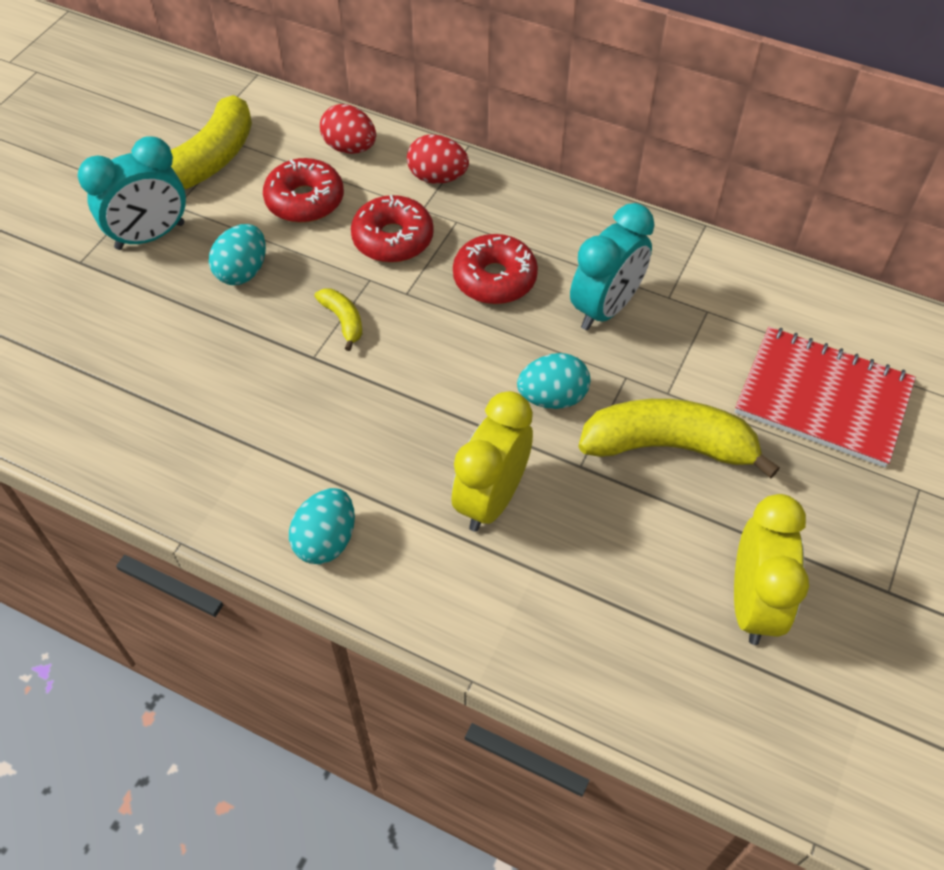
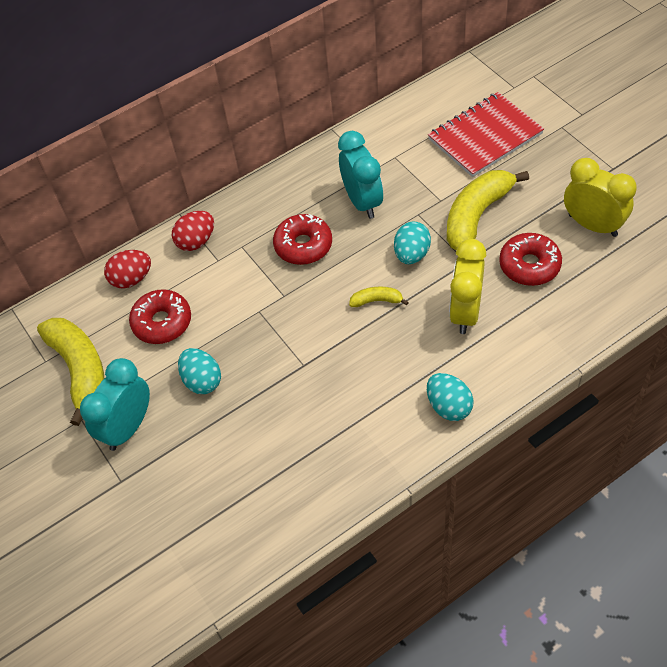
camera: 55 degrees left, 0 degrees up
turquoise clock [78,137,186,250] -> turquoise clock turned 150 degrees counterclockwise [80,358,150,451]
yellow banana [314,289,362,351] -> yellow banana moved to [349,286,409,307]
red donut [351,195,434,263] -> red donut moved to [499,233,562,286]
yellow clock [451,391,533,532] -> yellow clock turned 45 degrees clockwise [449,239,486,334]

